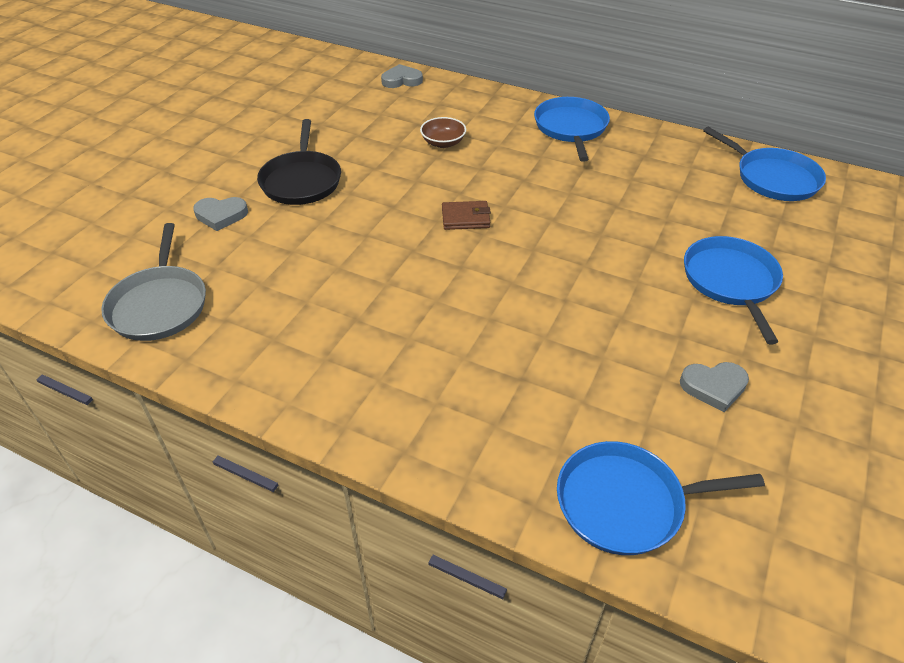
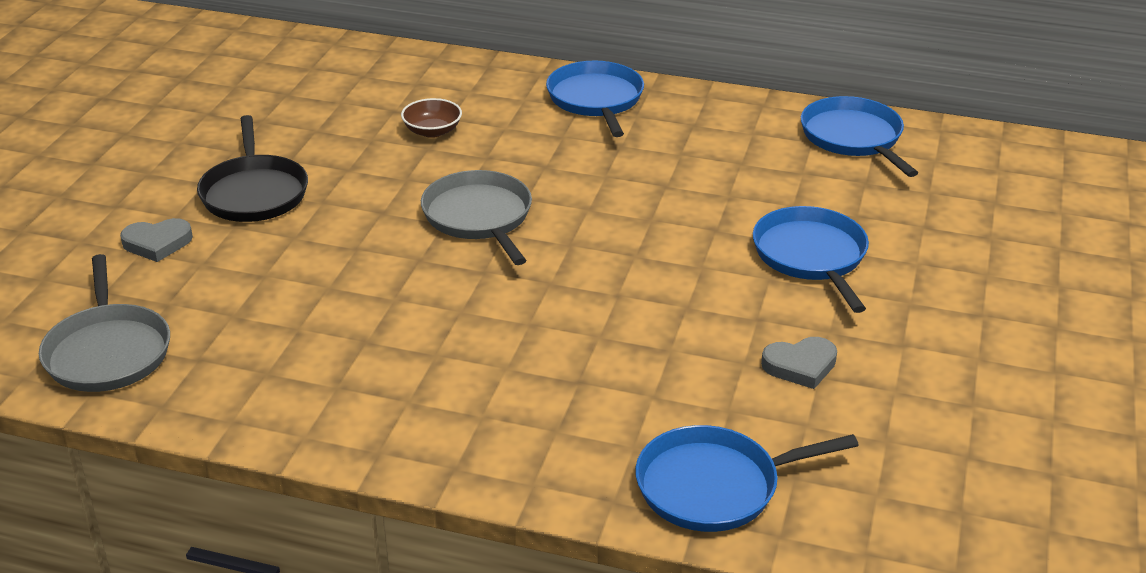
camera: 10 degrees left, 10 degrees down
grey heart [381,64,423,88] -> none
brown wallet [442,201,491,230] -> grey pan [421,170,532,265]
blue pan [703,127,826,201] -> blue pan turned 150 degrees counterclockwise [801,96,918,177]

